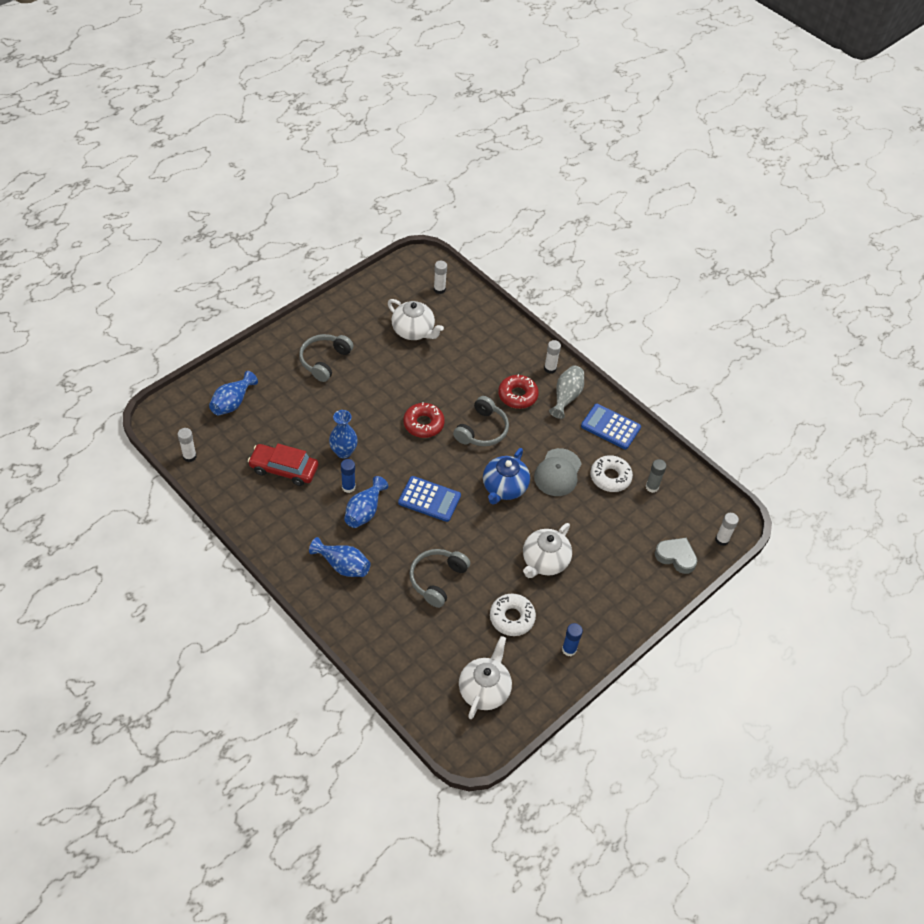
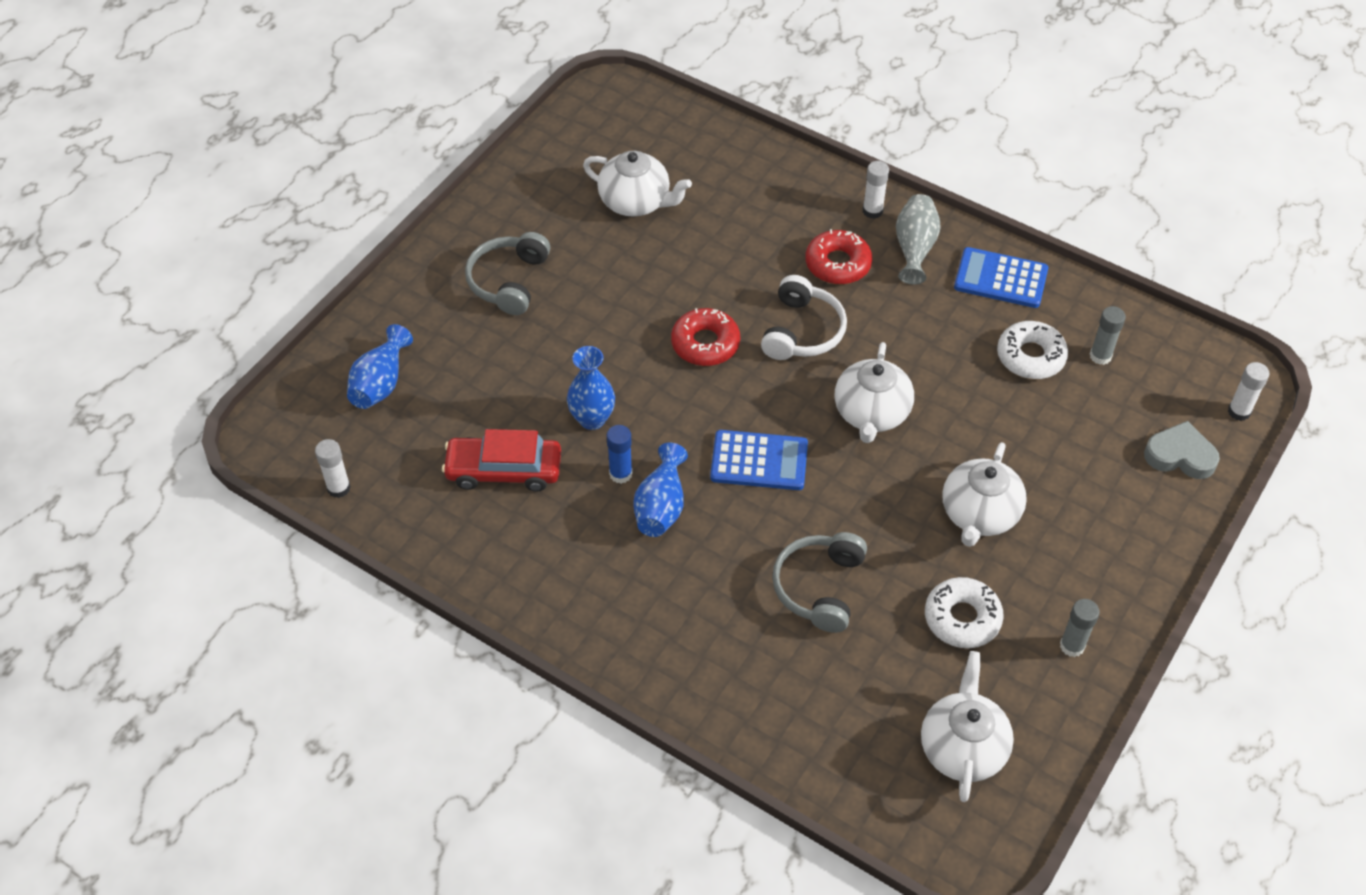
camera: 10 degrees left, 0 degrees up
blue vase [309,537,371,577] -> none
white glue stick [434,261,447,294] -> none
grey headphones [453,396,509,446] -> white headphones [761,275,847,360]
blue teapot [483,448,530,504] -> white teapot [835,342,914,443]
grey cap [534,448,582,496] -> none
blue glue stick [562,623,583,656] -> grey glue stick [1060,599,1100,657]

